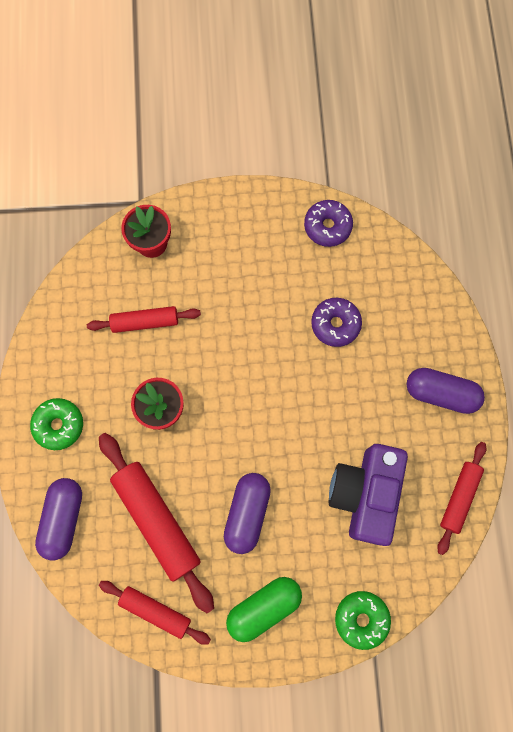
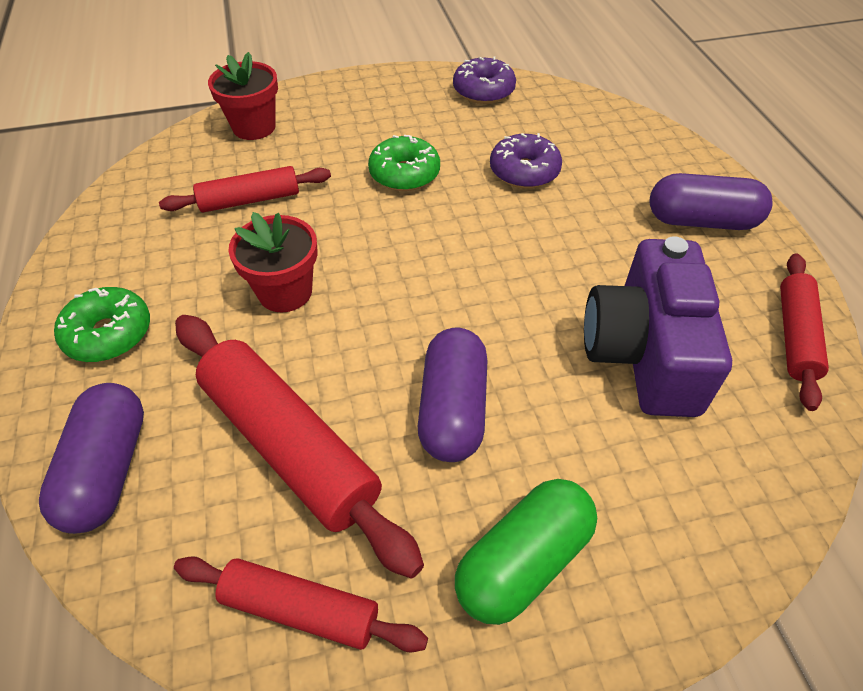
camera: 10 degrees left, 25 degrees down
green donut [335,591,391,650] -> green donut moved to [368,135,440,191]

